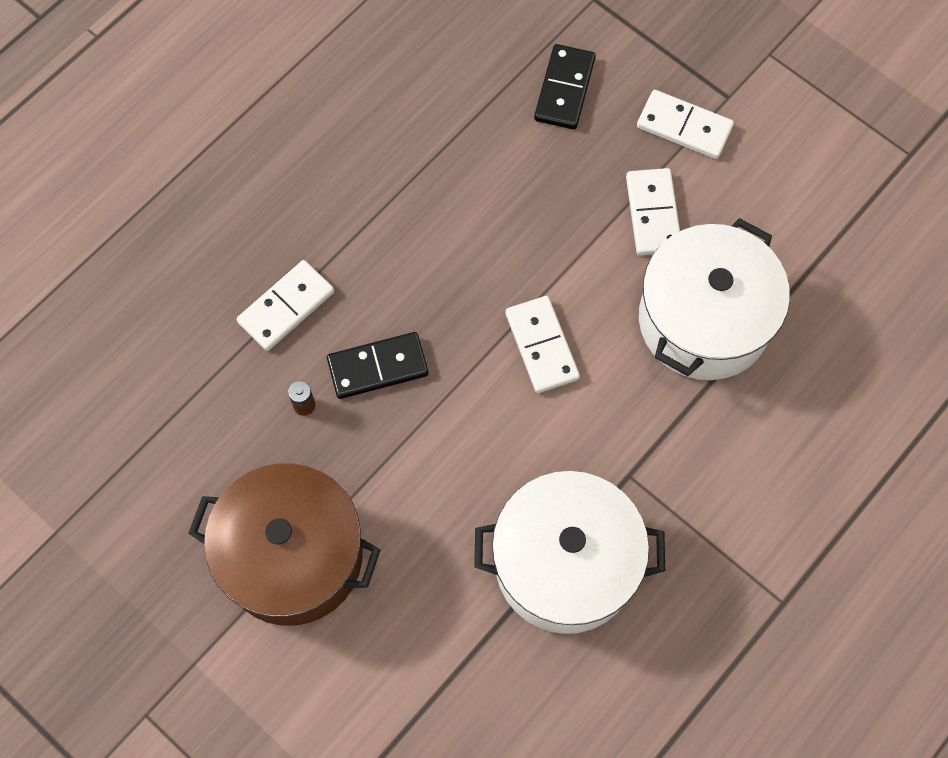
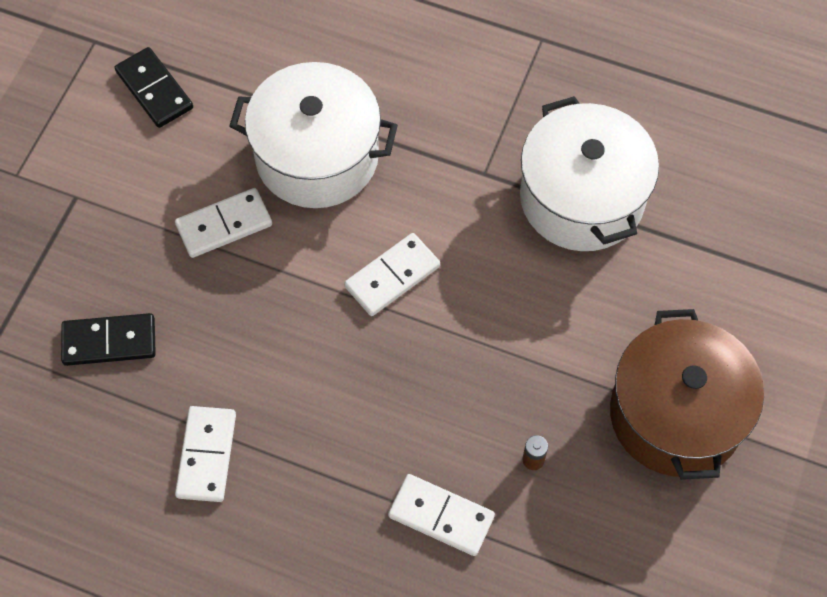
camera: 110 degrees left, 5 degrees down
black domino [327,332,428,399] -> black domino moved to [115,47,193,128]
white domino [637,90,734,159] -> white domino moved to [175,406,236,502]

